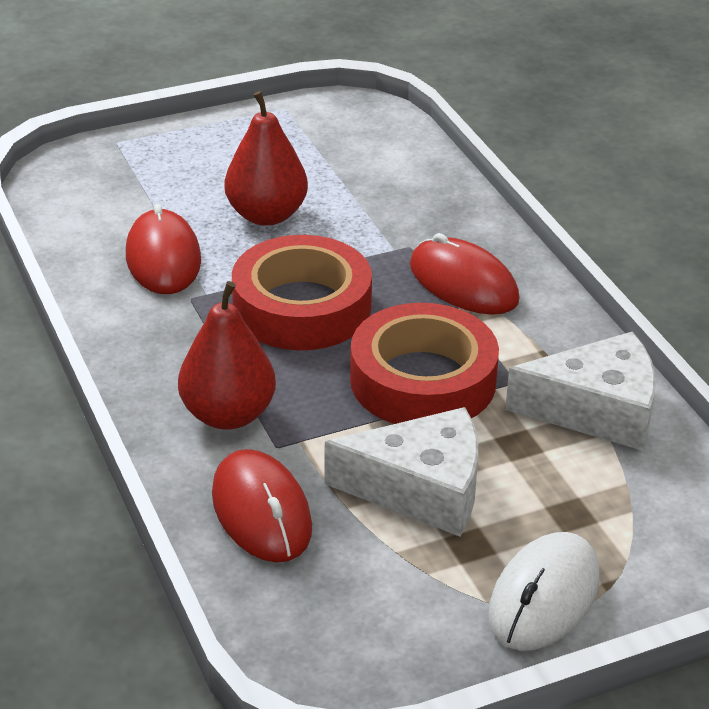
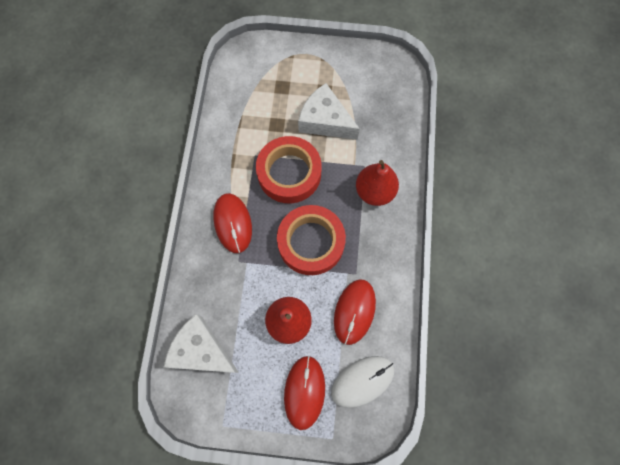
camera: 150 degrees left, 35 degrees up
red mouse [212,449,312,563] -> red mouse moved to [284,356,325,430]
white mouse [488,532,600,651] -> white mouse moved to [331,356,394,408]
white cheese [505,331,656,451] -> white cheese moved to [164,314,239,373]

